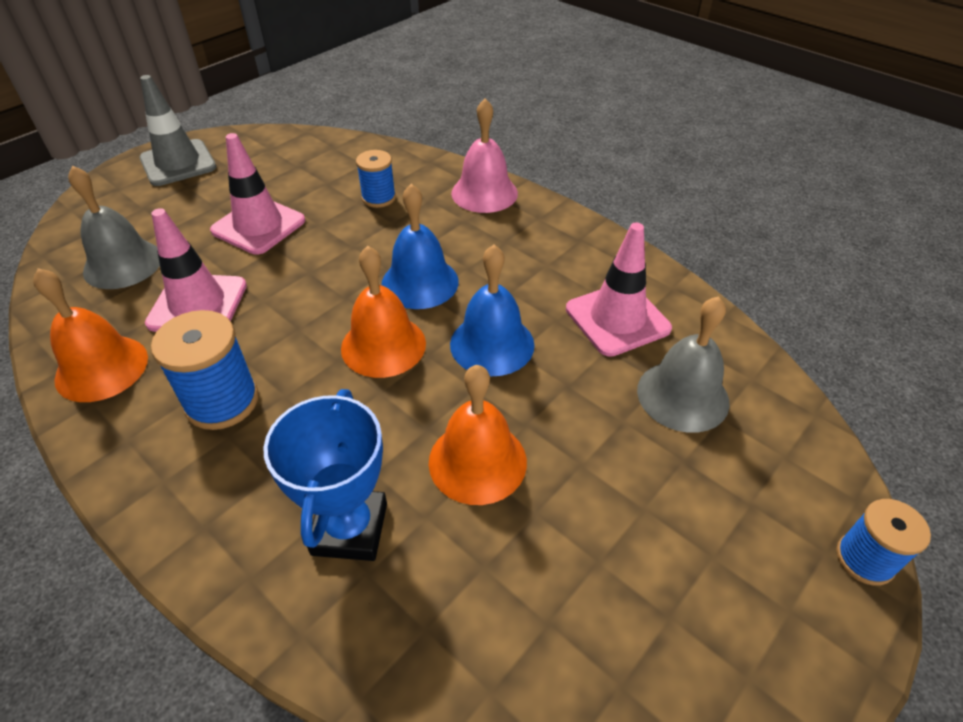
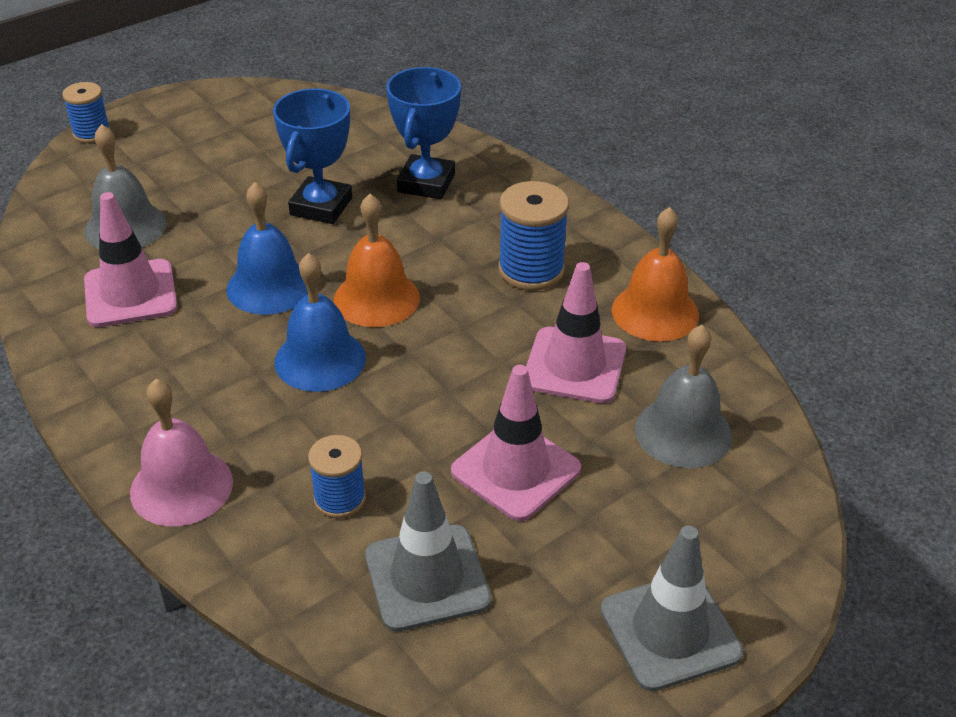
camera: 170 degrees left, 5 degrees down
orange bell [429,365,527,505] -> blue trophy [273,89,352,224]
none -> grey traffic cone [365,472,491,632]

